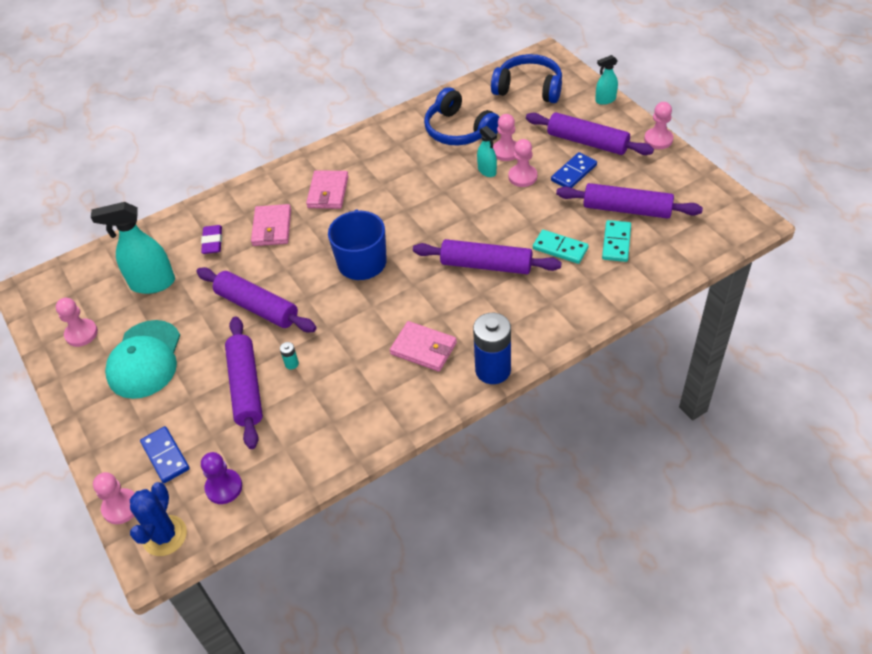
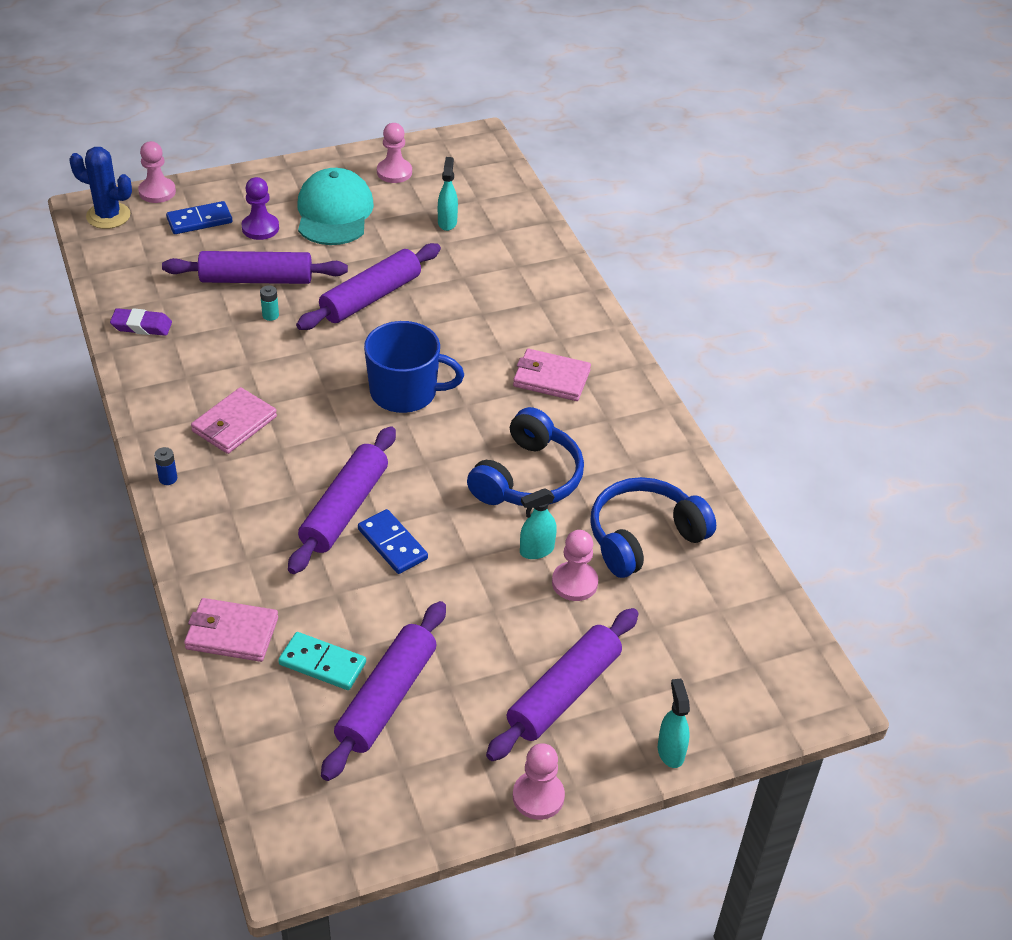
camera: 95 degrees right, 5 degrees down
turquoise spray bottle [91,202,175,294] -> turquoise spray bottle [438,157,458,231], size x0.54
turquoise cap [105,320,180,399] -> turquoise cap turned 75 degrees clockwise [297,168,374,245]
purple eraser [201,225,222,254] -> purple eraser moved to [110,308,172,336]
purple pawn [201,452,242,504] -> purple pawn moved to [242,177,279,240]
pink wallet [251,204,291,246] -> pink wallet moved to [184,598,278,662]
blue battery [473,313,511,384] -> blue battery [154,447,177,485], size x0.40
blue headphones [491,54,562,103] -> blue headphones moved to [467,407,584,506]
pink pawn [508,139,537,187] -> none
turquoise domino [533,230,589,264] -> none
blue domino [551,152,597,188] -> blue domino moved to [358,509,428,574]

